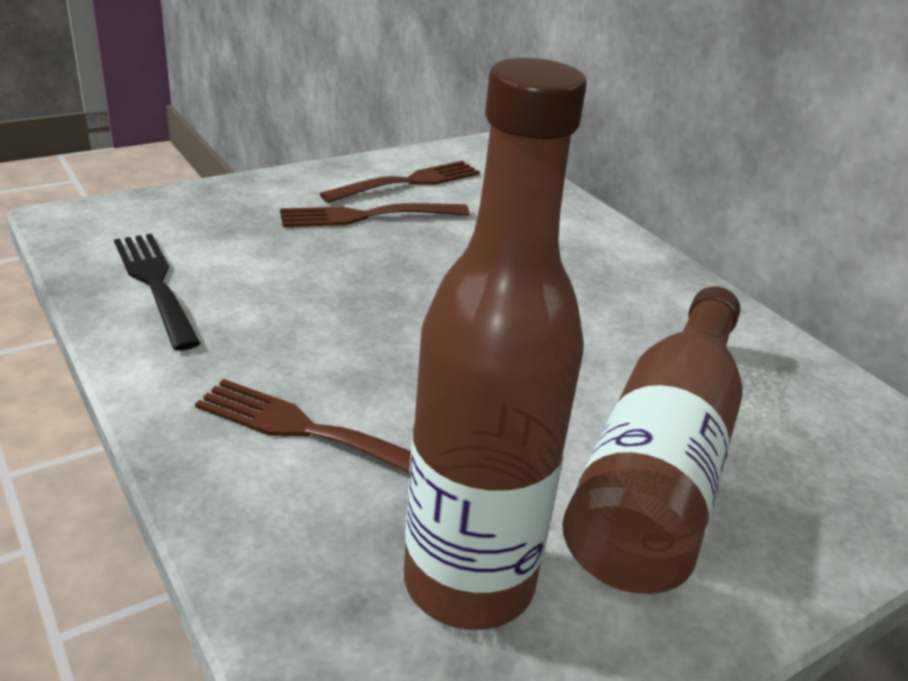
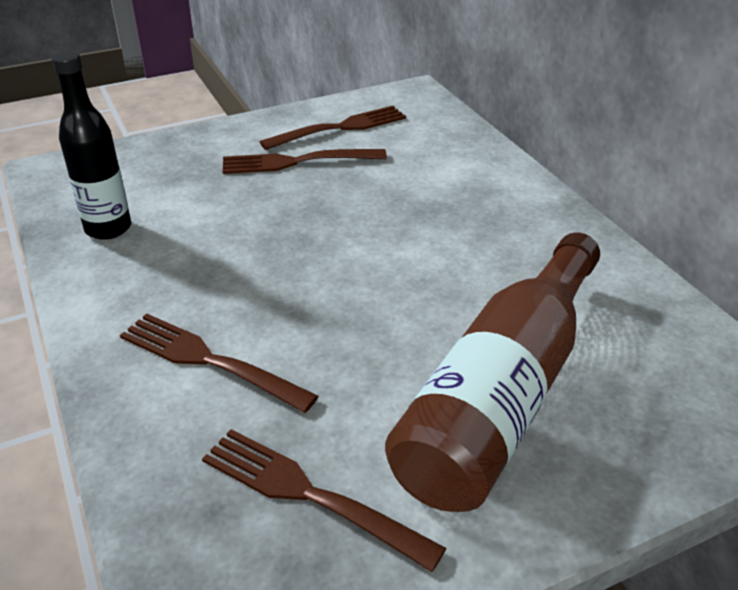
camera: 10 degrees right, 5 degrees up
black fork [114,234,200,351] -> black bottle [52,51,131,240]
brown bottle [404,58,587,630] -> brown fork [202,429,446,572]

